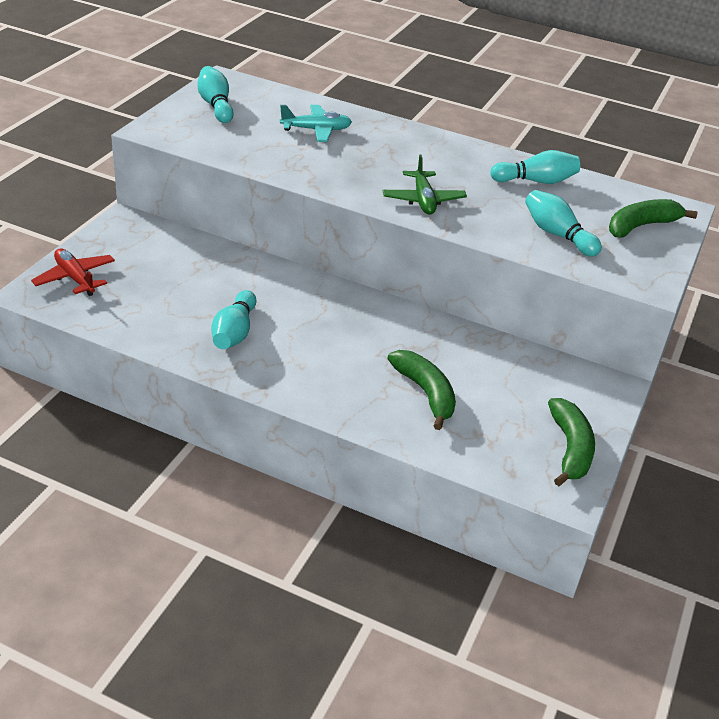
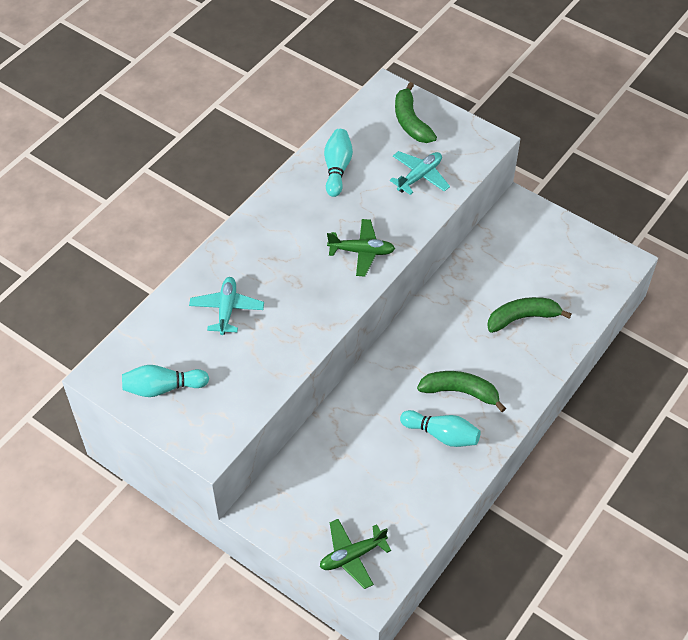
camera: 75 degrees left, 15 degrees up
red plane [31,248,115,296] -> green plane [320,519,391,589]
turquoise bowling pin [525,190,602,257] -> turquoise plane [390,151,450,195]
green banana [548,398,595,486] -> green banana moved to [417,371,506,412]

